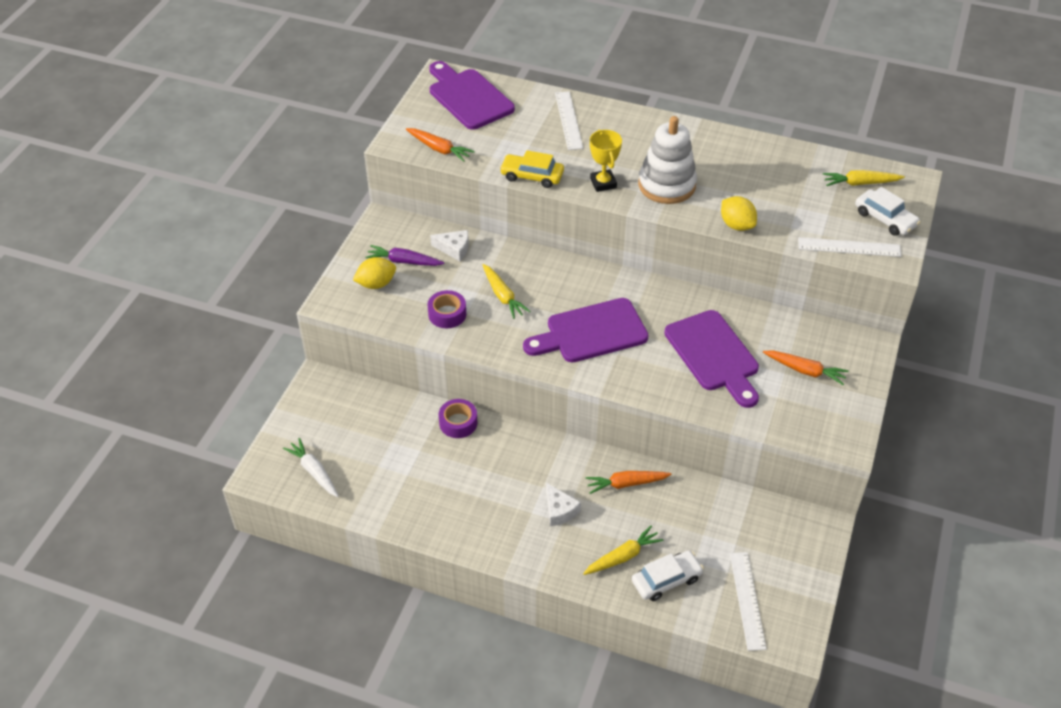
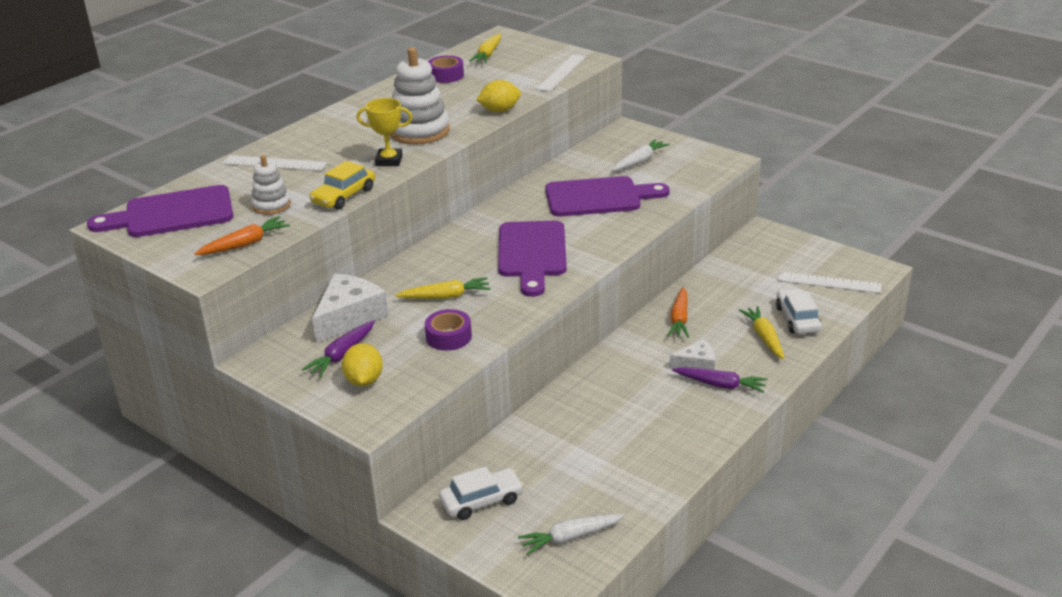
camera: 70 degrees left, 15 degrees down
white cheese [430,230,469,261] -> white cheese [312,274,388,343], size x1.70
purple tape [439,399,477,438] -> purple tape moved to [428,55,464,83]
orange carrot [763,350,849,385] -> white carrot [613,139,670,171]
white car [855,187,920,236] -> white car moved to [439,466,524,520]
none -> white stacking toy [251,155,291,215]
none -> purple carrot [672,367,768,393]

